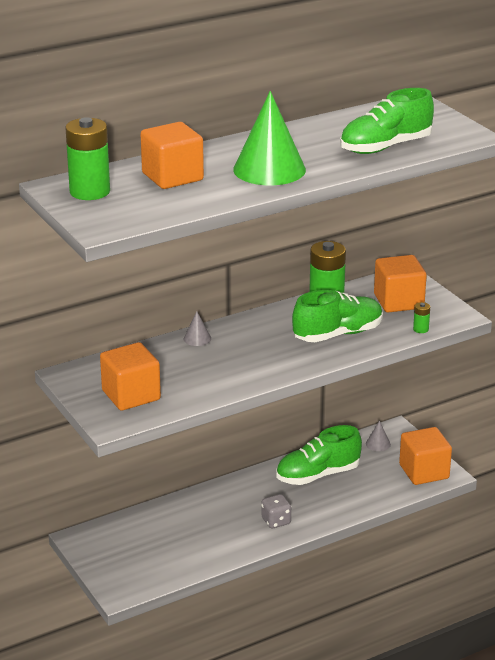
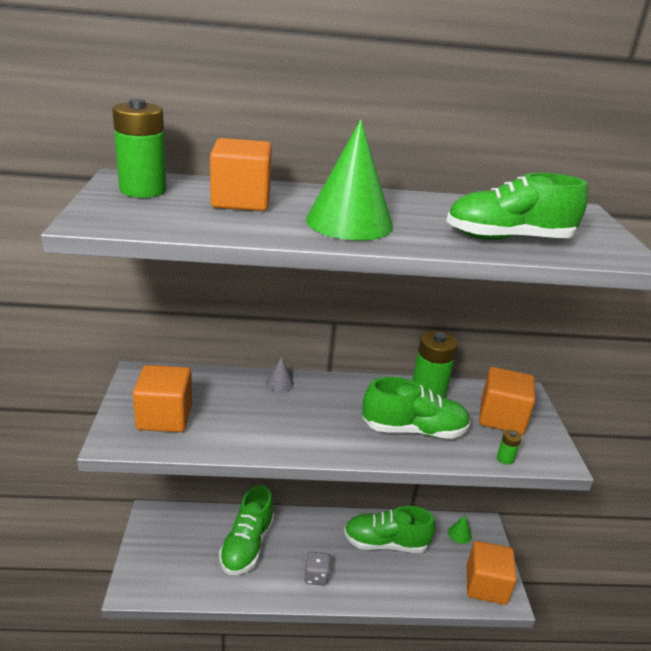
camera: 25 degrees right, 0 degrees up
grey cone [366,420,391,451] -> green cone [448,515,472,544]
none -> green shoe [219,485,275,575]

